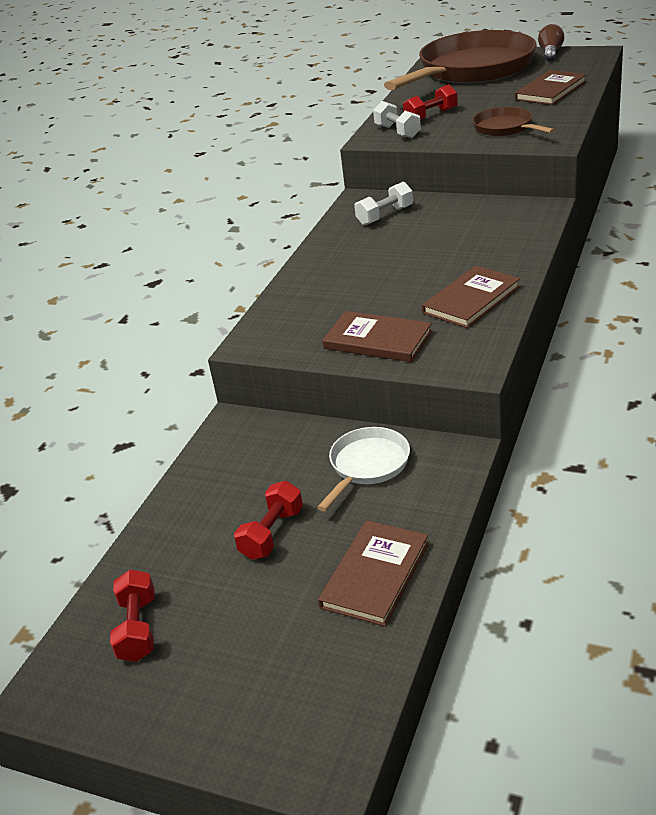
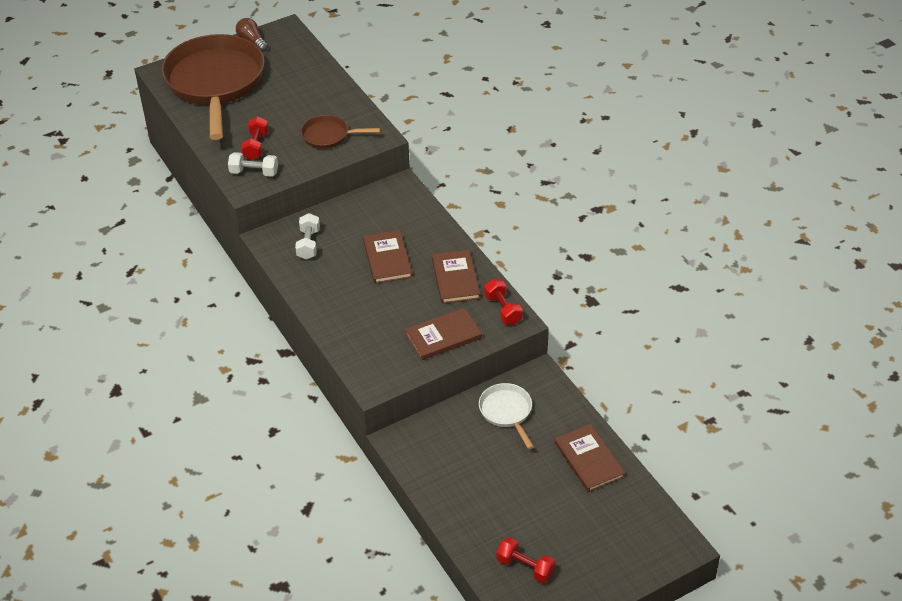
camera: 55 degrees left, 10 degrees up
red dumbbell [234,481,303,560] -> red dumbbell moved to [484,279,523,325]
brown book [515,70,587,105] -> brown book moved to [363,230,412,284]

